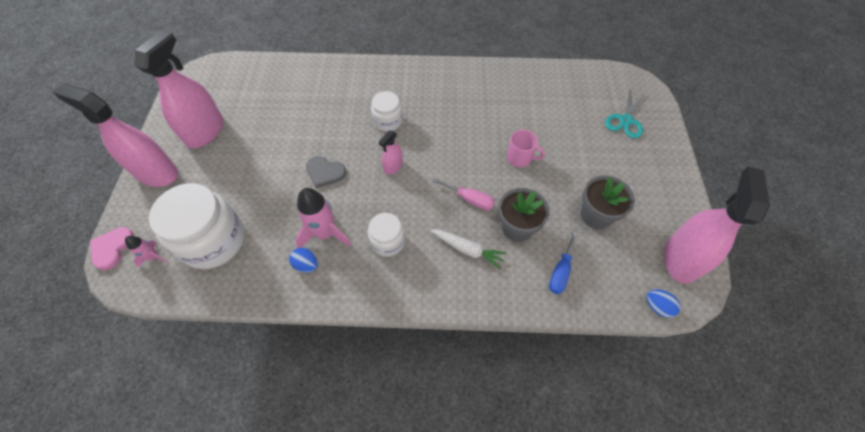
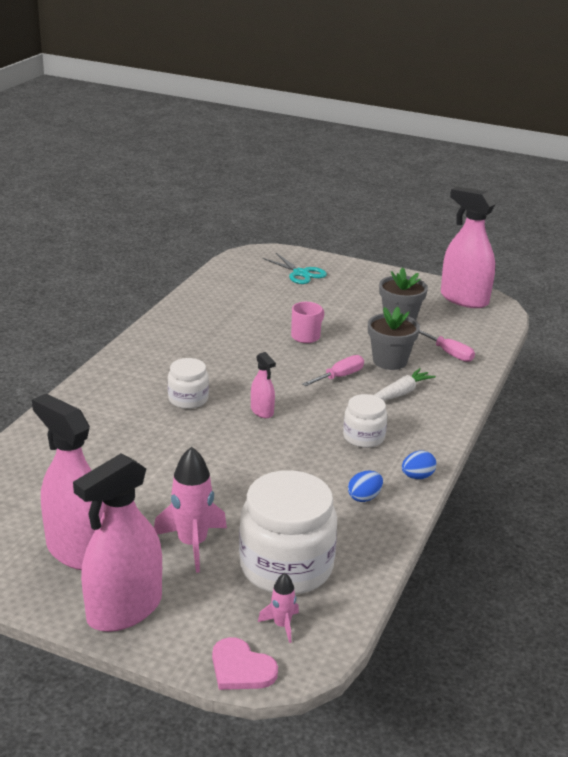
camera: 70 degrees left, 30 degrees down
pink rocket [295,188,351,248] -> pink rocket moved to [154,446,227,573]
grey heart [306,156,346,188] -> none
blue screwdriver [549,229,578,294] -> pink screwdriver [419,330,475,362]
blue egg [646,289,681,318] -> blue egg moved to [402,450,436,479]

